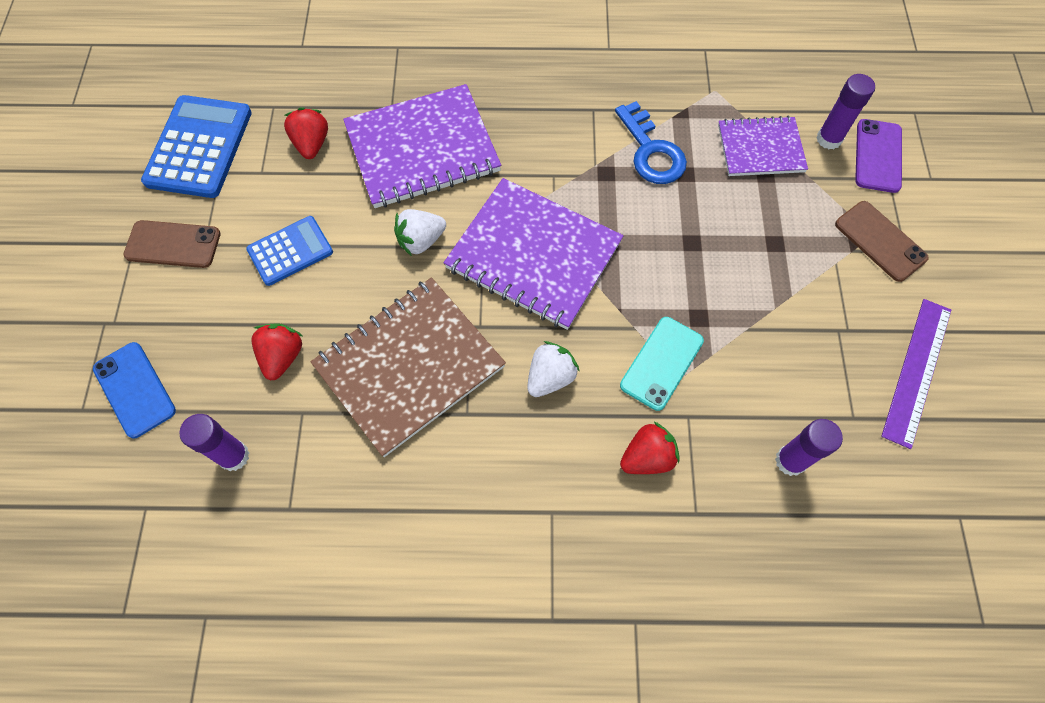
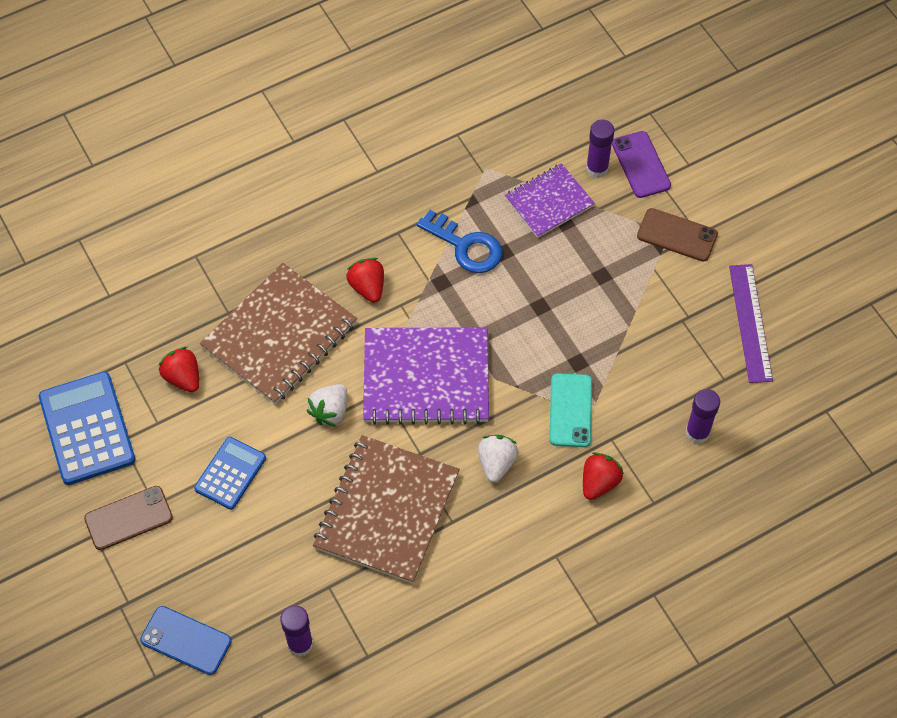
camera: 30 degrees left, 5 degrees down
red strawberry [251,323,302,380] -> red strawberry moved to [346,258,384,303]
purple notebook [343,84,501,208] -> brown notebook [200,263,357,404]

